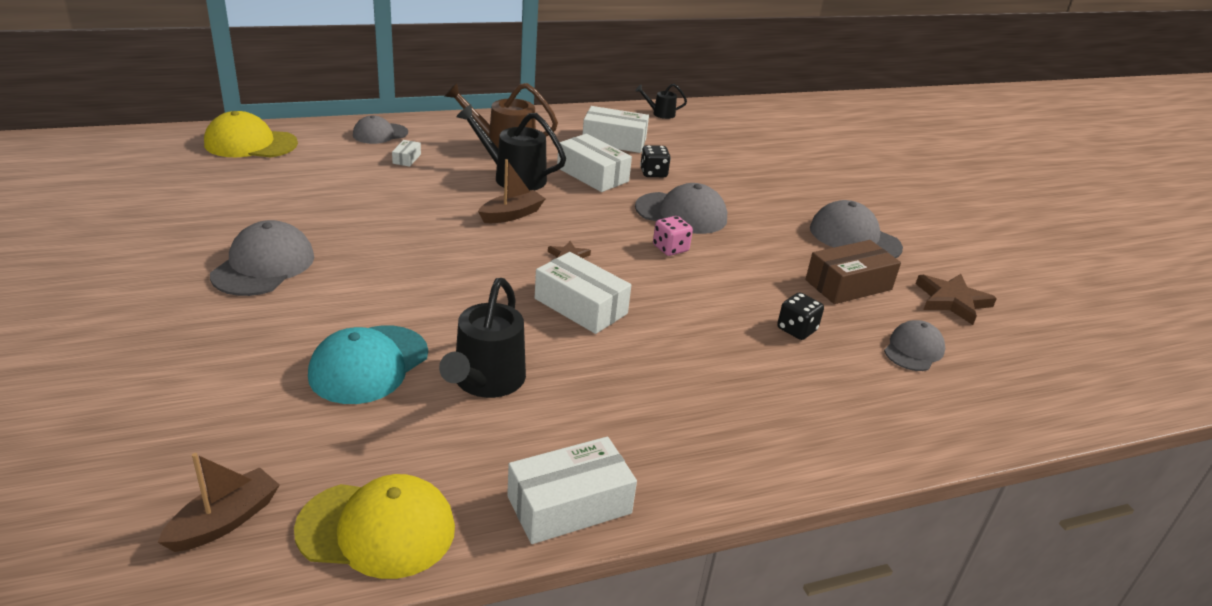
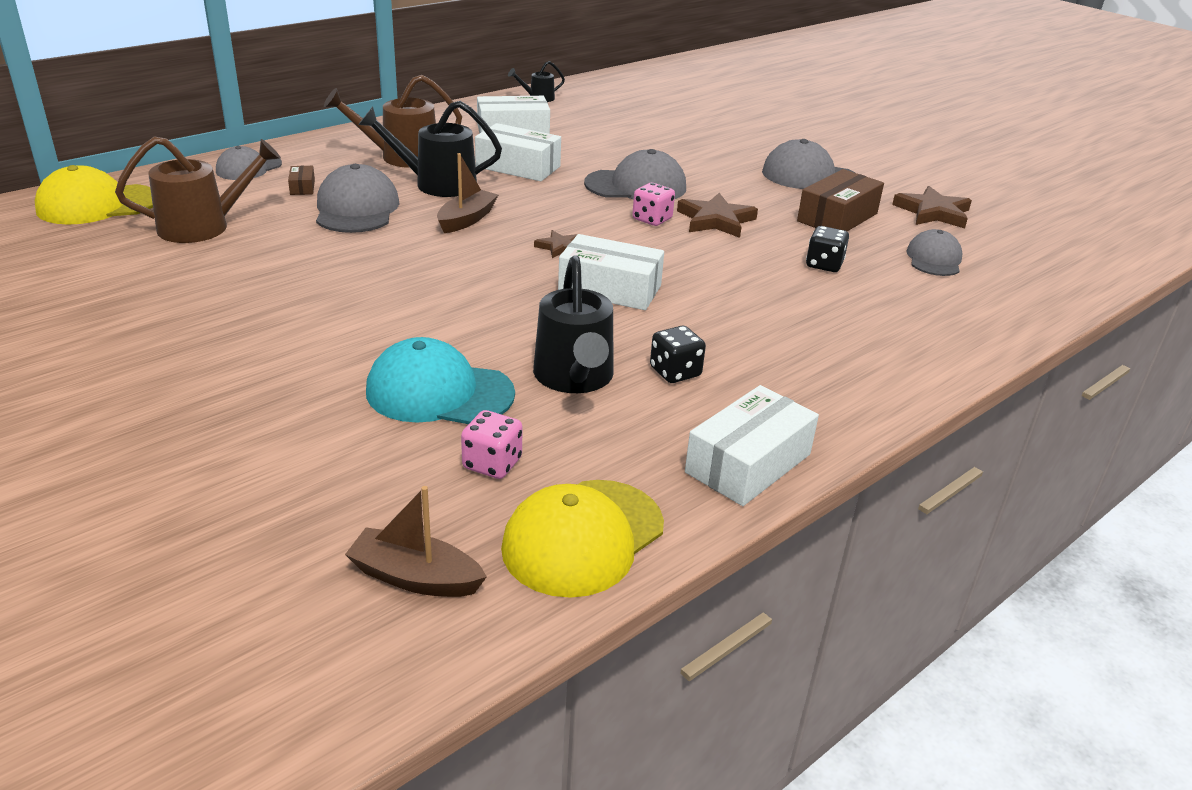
camera: 20 degrees left, 0 degrees up
brown boat [158,453,280,552] -> brown boat turned 90 degrees counterclockwise [345,486,487,597]
grey cap [210,220,314,296] -> grey cap moved to [316,164,399,233]
yellow cap [294,474,455,579] -> yellow cap turned 150 degrees clockwise [501,480,664,598]
turquoise cap [308,325,428,404] -> turquoise cap turned 90 degrees clockwise [366,337,515,424]
white box [392,140,421,167] -> brown box [288,166,315,195]
black dice [640,145,671,177] -> black dice moved to [650,326,706,383]
none -> brown watering can [115,136,281,243]
none -> pink dice [461,410,522,479]
none -> brown star [677,193,758,238]

